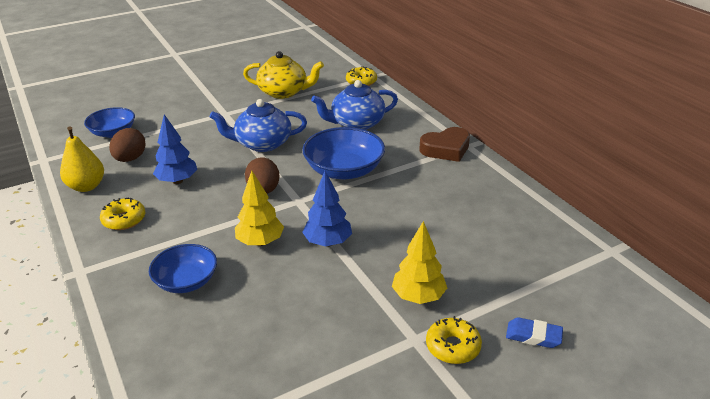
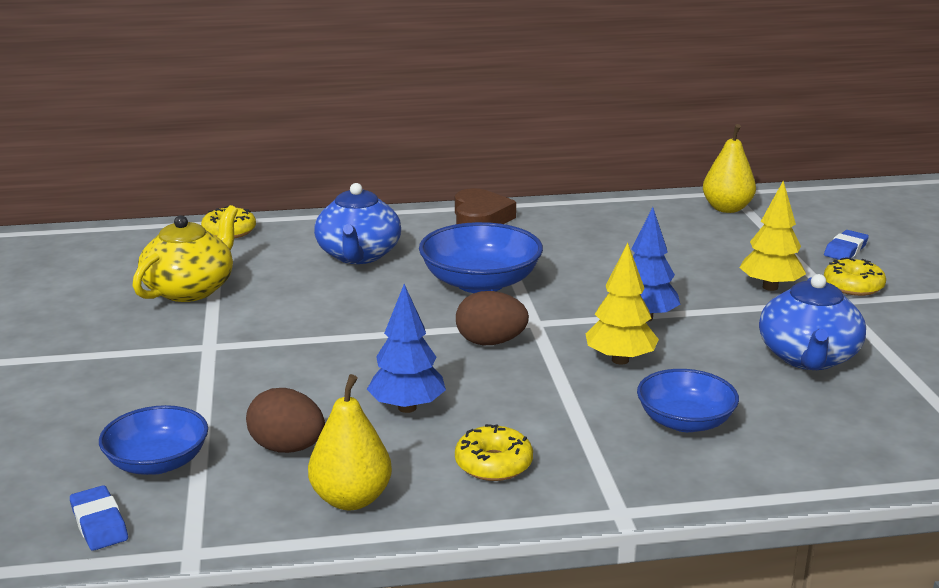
camera: 70 degrees left, 10 degrees down
blue teapot [209,99,307,152] -> blue teapot moved to [759,274,866,370]
none -> blue eraser [70,485,128,551]
none -> yellow pear [703,124,756,213]

